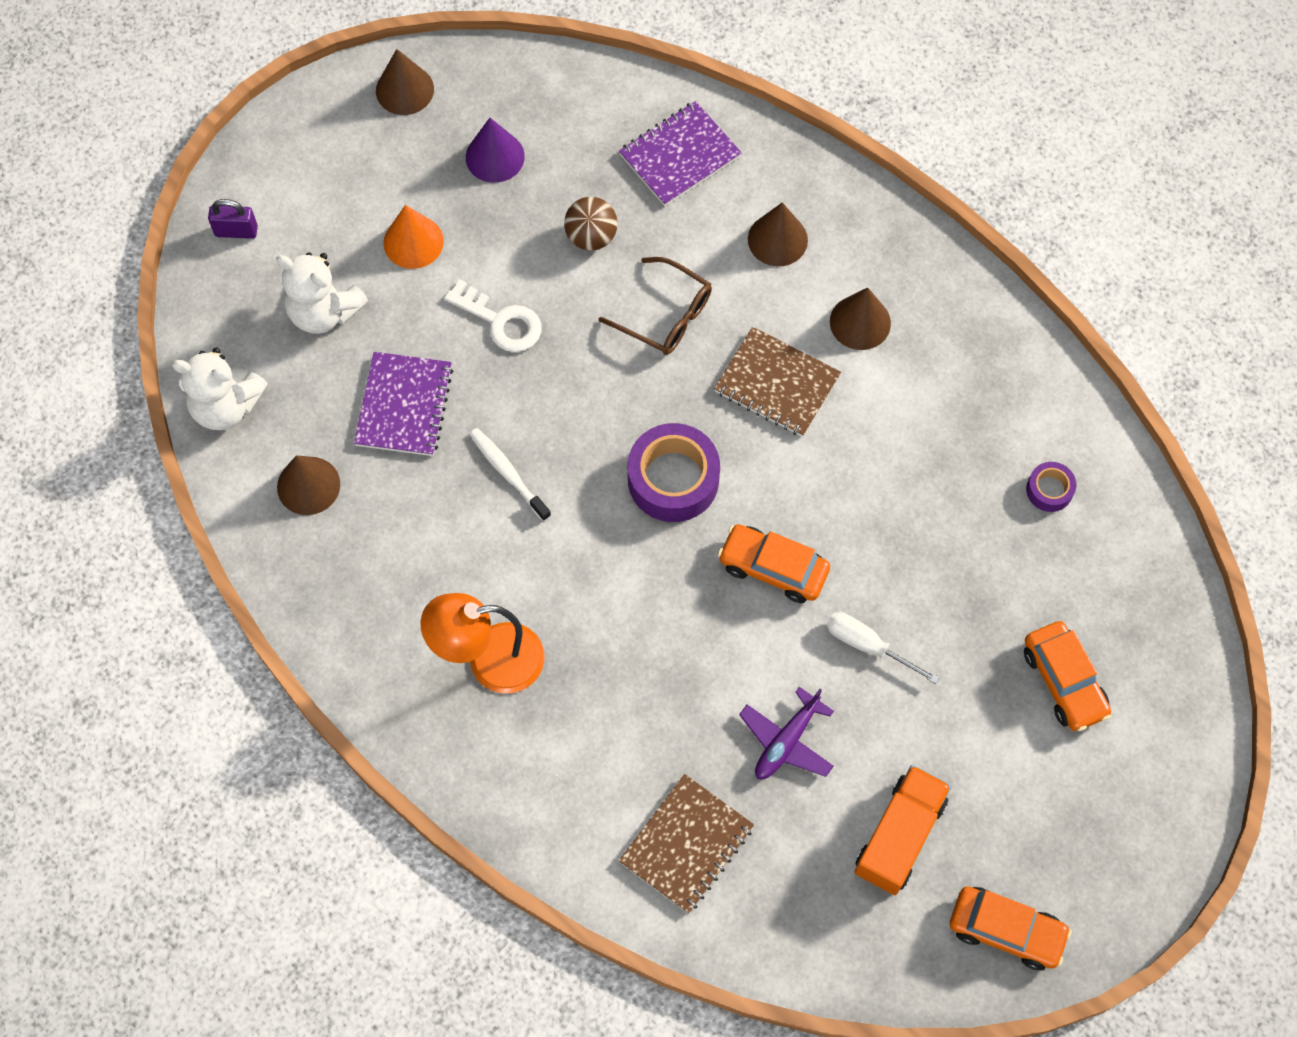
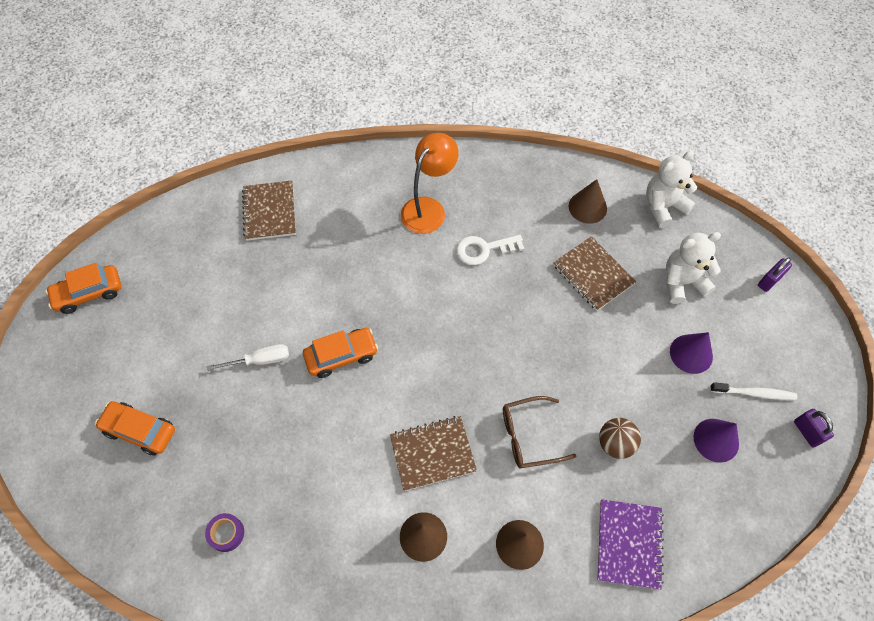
camera: 135 degrees right, 5 degrees down
purple notebook [354,352,453,456] -> brown notebook [553,236,637,311]
brown cone [376,49,434,115] -> purple padlock [794,409,834,447]
orange cone [383,205,444,269] -> purple cone [670,332,713,374]
white key [444,279,541,352] -> white key moved to [456,235,525,265]
white toothbrush [469,428,551,521] -> white toothbrush moved to [710,382,797,400]
purple tape [627,423,720,522] -> none
purple plane [739,687,834,779] -> none
orange truck [854,765,951,895] -> none

